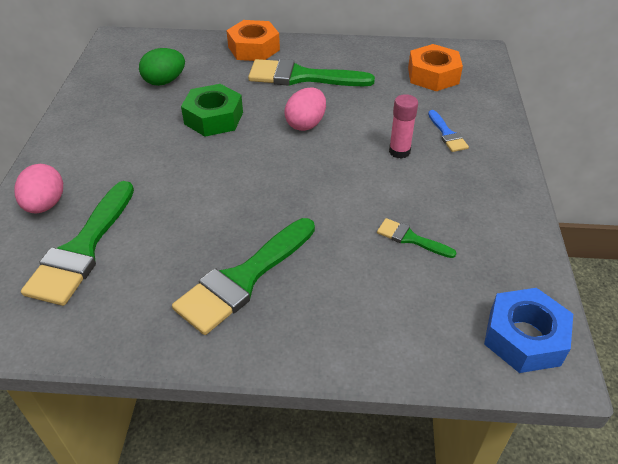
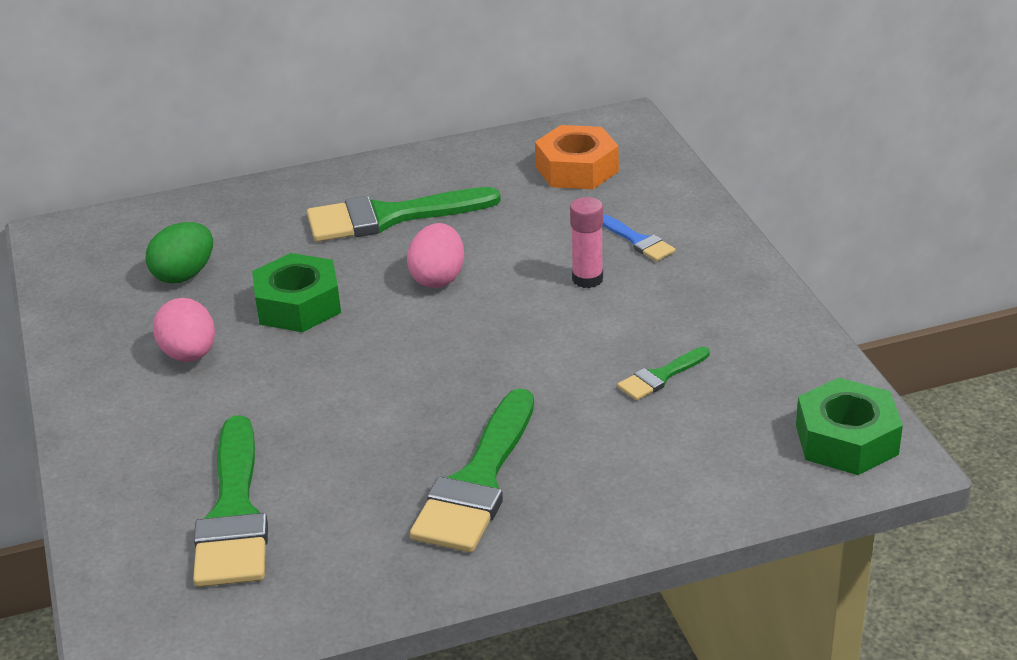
camera: 20 degrees left, 10 degrees down
pink egg [14,164,63,213] -> pink egg moved to [153,298,215,362]
orange nut [226,20,280,61] -> none
green brush [377,218,456,258] -> green brush turned 45 degrees counterclockwise [617,347,710,401]
blue nut [484,288,573,373] -> green nut [796,378,903,475]

